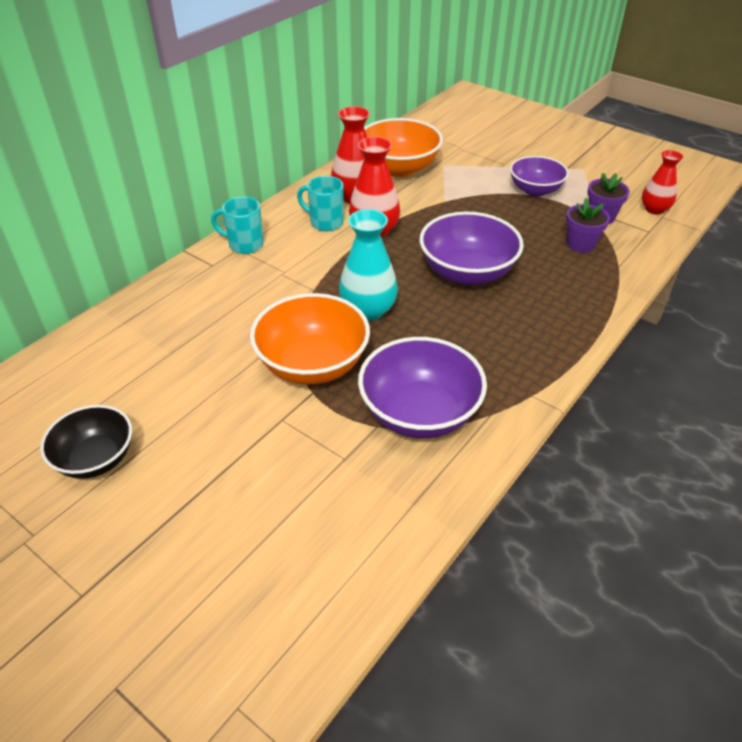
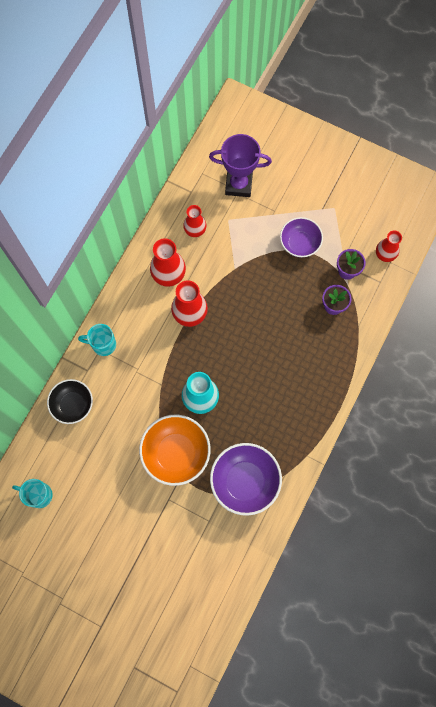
camera: 10 degrees left, 30 degrees up
black bowl [40,405,132,479] -> black bowl moved to [47,379,93,424]
turquoise mug [297,176,344,231] -> turquoise mug moved to [12,479,53,508]
orange bowl [364,118,443,177] -> red vase [183,205,206,237]
purple bowl [419,212,524,286] -> none
none -> purple trophy [209,134,272,197]

